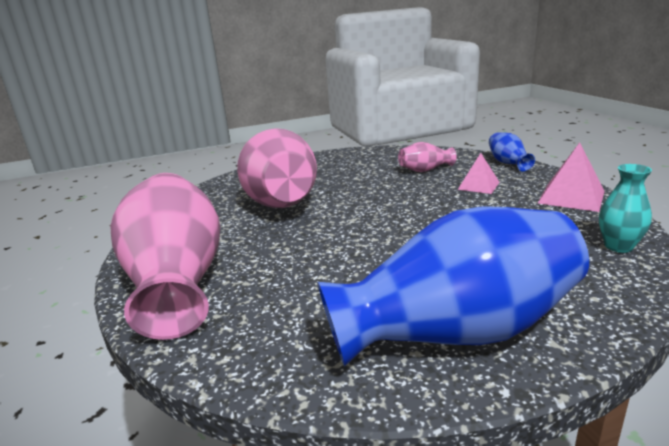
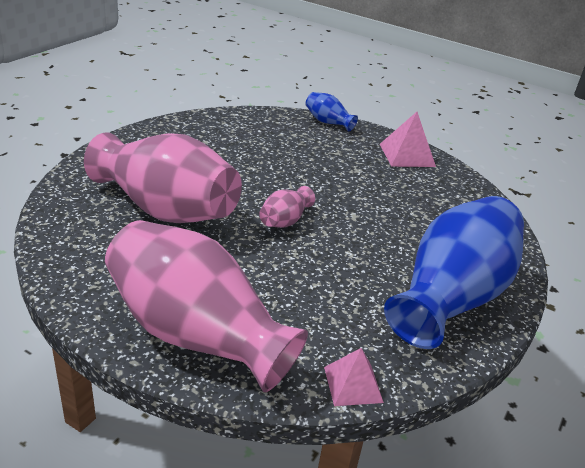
camera: 45 degrees left, 10 degrees up
pink vase [398,142,457,172] -> pink vase moved to [259,186,315,227]
pink pyramid [458,153,500,194] -> pink pyramid moved to [324,348,384,406]
turquoise vase [599,164,652,253] -> none

